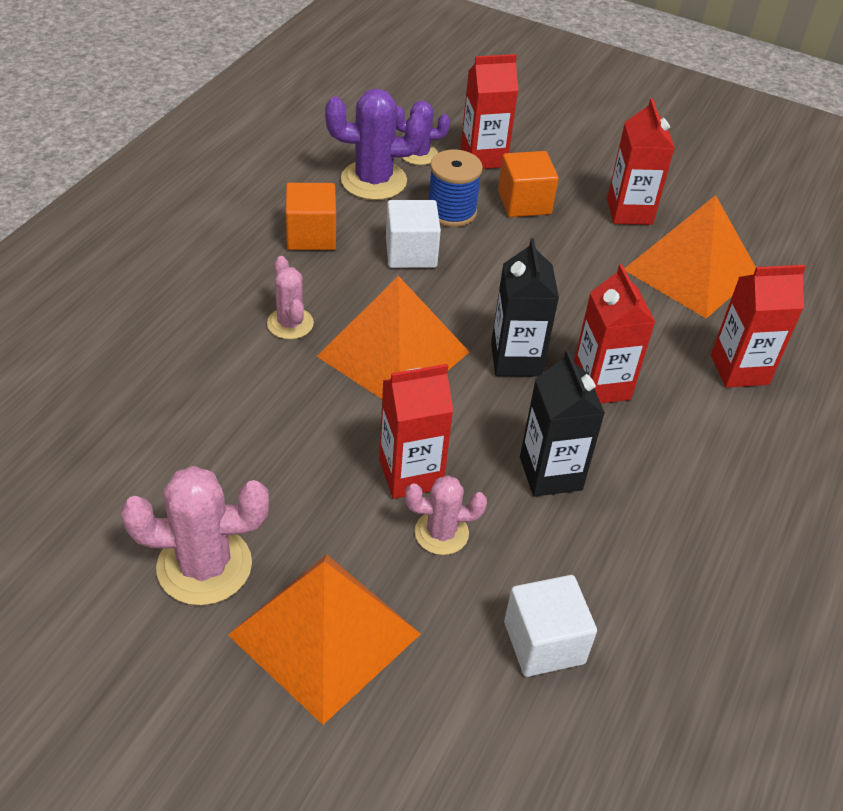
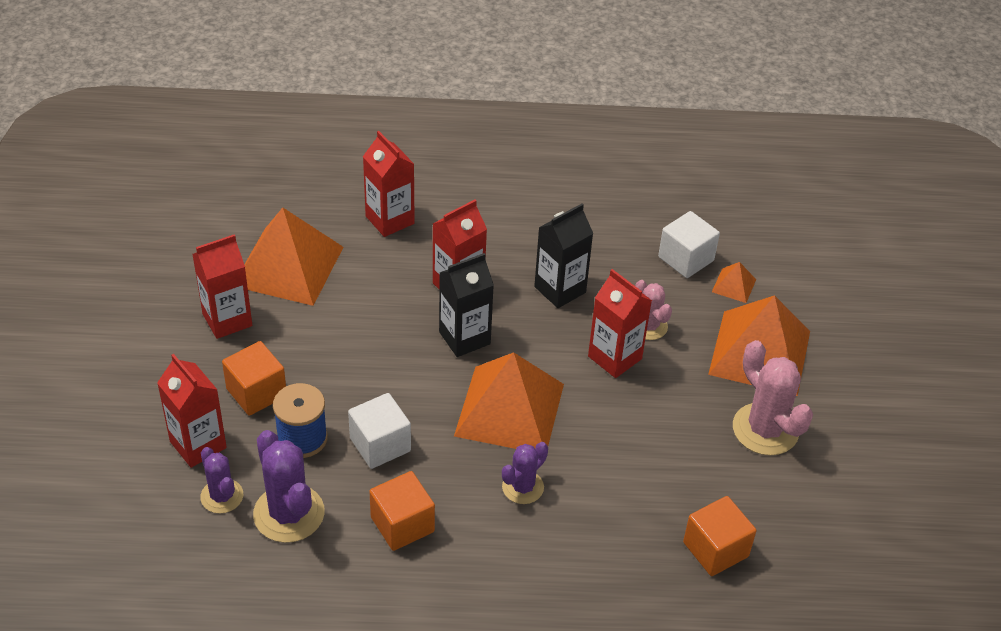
camera: 115 degrees left, 0 degrees up
pink cactus [267,256,314,339] -> purple cactus [502,442,548,504]
none -> orange cube [683,496,757,576]
none -> orange pyramid [712,262,756,303]

